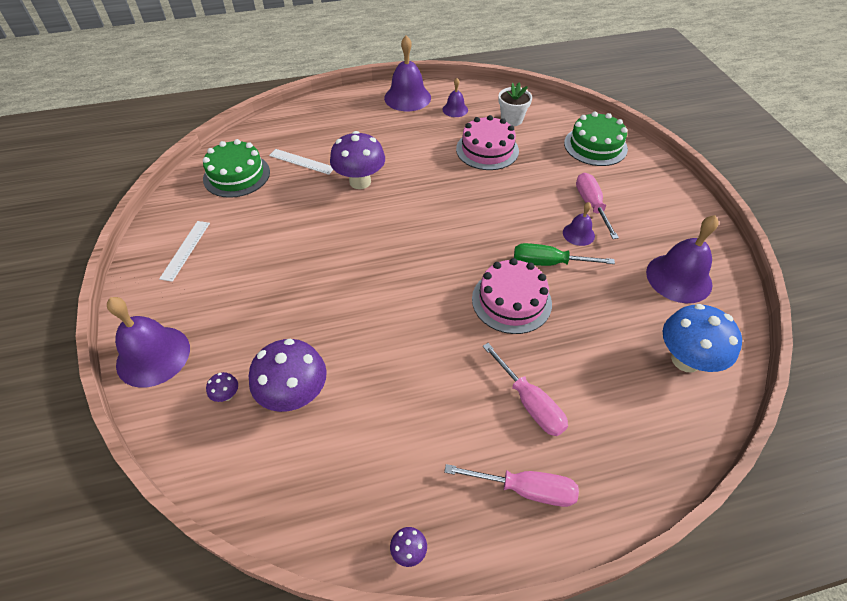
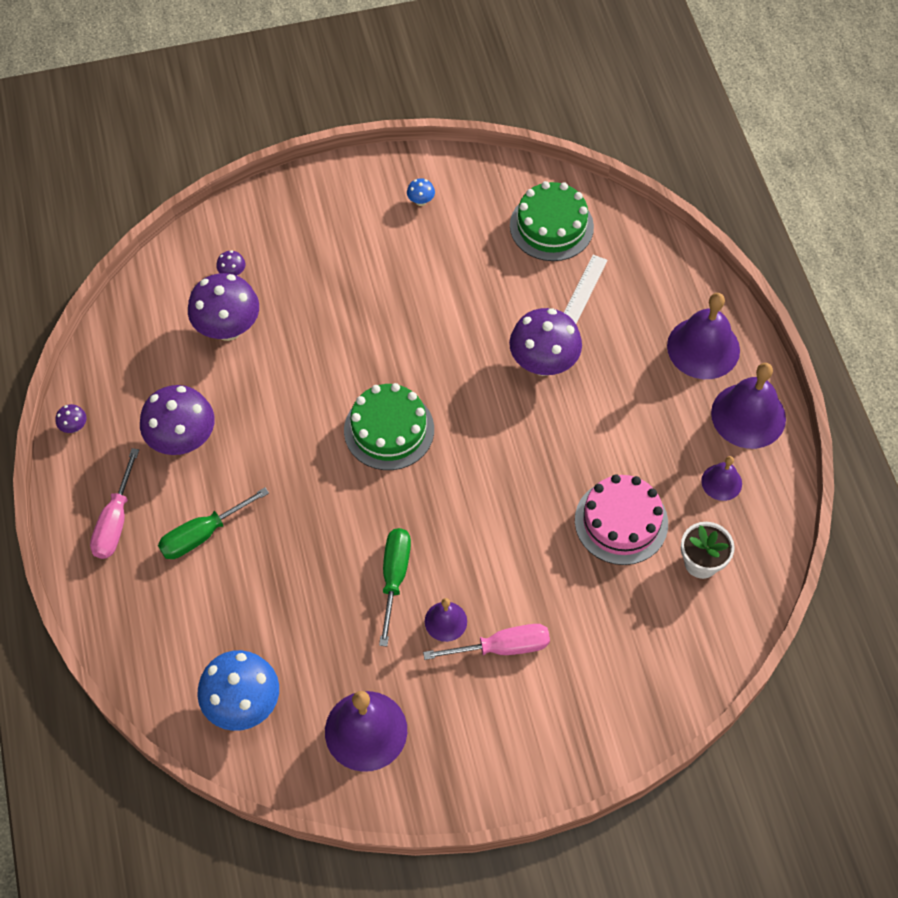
camera: 90 degrees right, 10 degrees up
purple bell [107,297,190,388] -> purple bell moved to [667,293,740,379]
white ruler [159,221,210,282] -> blue mushroom [407,178,435,206]
pink cake [472,258,552,334] -> none
pink screwdriver [482,343,568,436] -> green screwdriver [158,488,269,559]
green cake [564,112,628,166] -> green cake moved to [344,383,434,470]
none -> purple mushroom [140,385,215,455]

